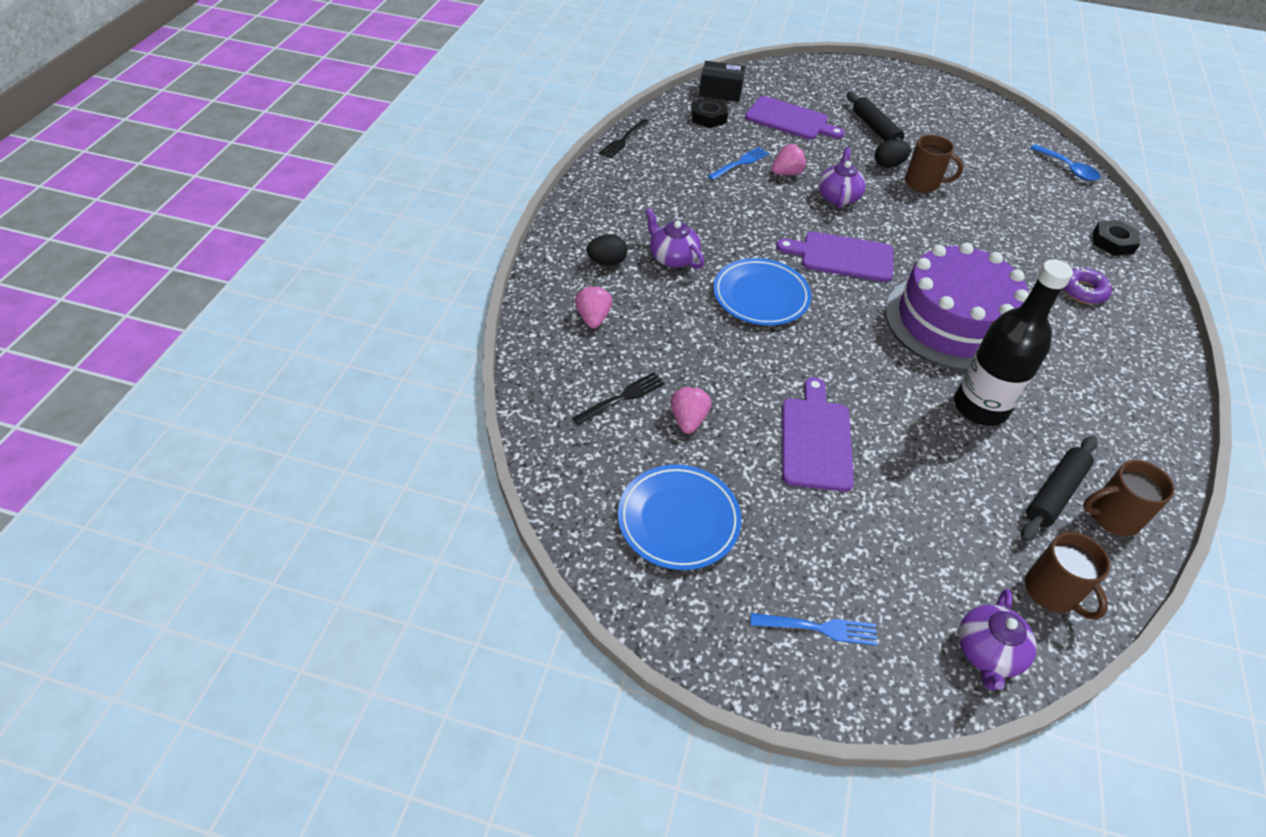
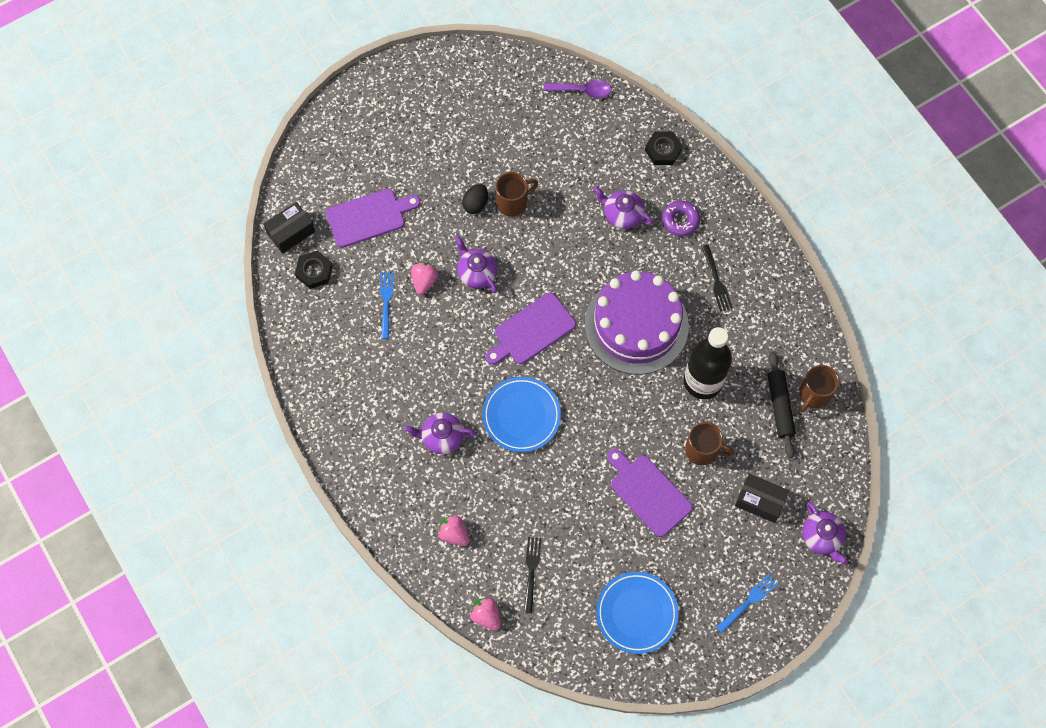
camera: 45 degrees left, 20 degrees up
black egg [587,235,627,266] -> none
black fork [599,119,650,159] -> black fork moved to [702,245,733,312]
pink strawberry [670,386,712,434] -> pink strawberry moved to [469,597,501,630]
black rolling pin [847,92,912,153] -> none
brown mug [1025,532,1110,620] -> brown mug moved to [685,422,734,465]
blue spoon [1030,144,1100,181] -> purple spoon [544,80,612,98]
none -> purple teapot [593,186,653,229]
none -> black box [735,474,789,523]

